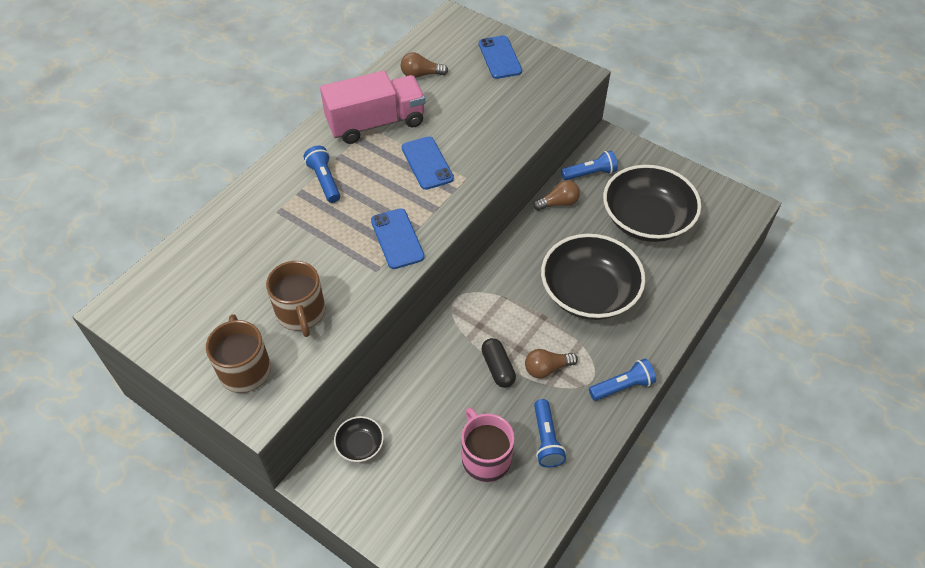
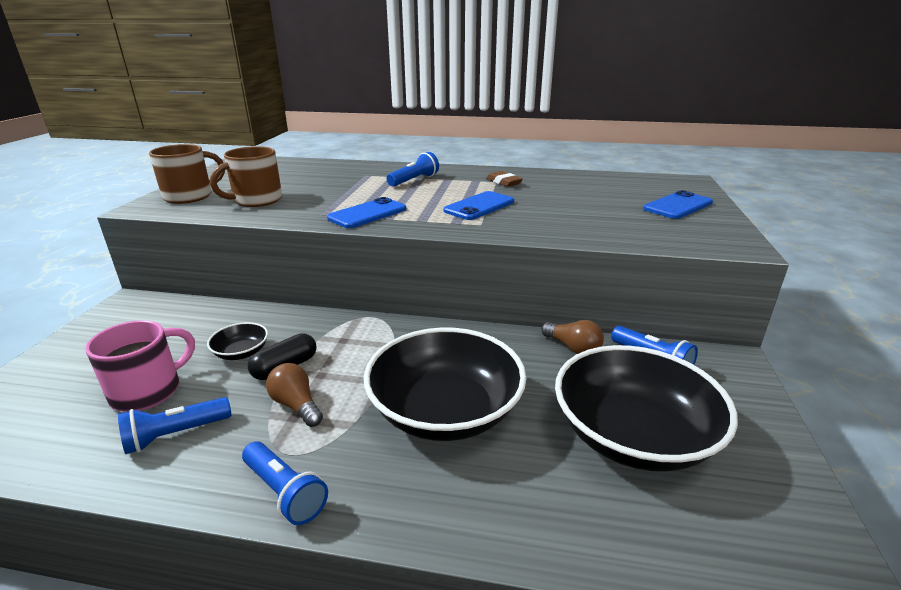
camera: 65 degrees right, 25 degrees down
pink truck [320,70,425,144] -> brown eraser [486,171,523,187]
black bowl [334,416,384,462] -> black bowl moved to [207,322,268,360]
brown light bulb [401,52,448,78] -> none

